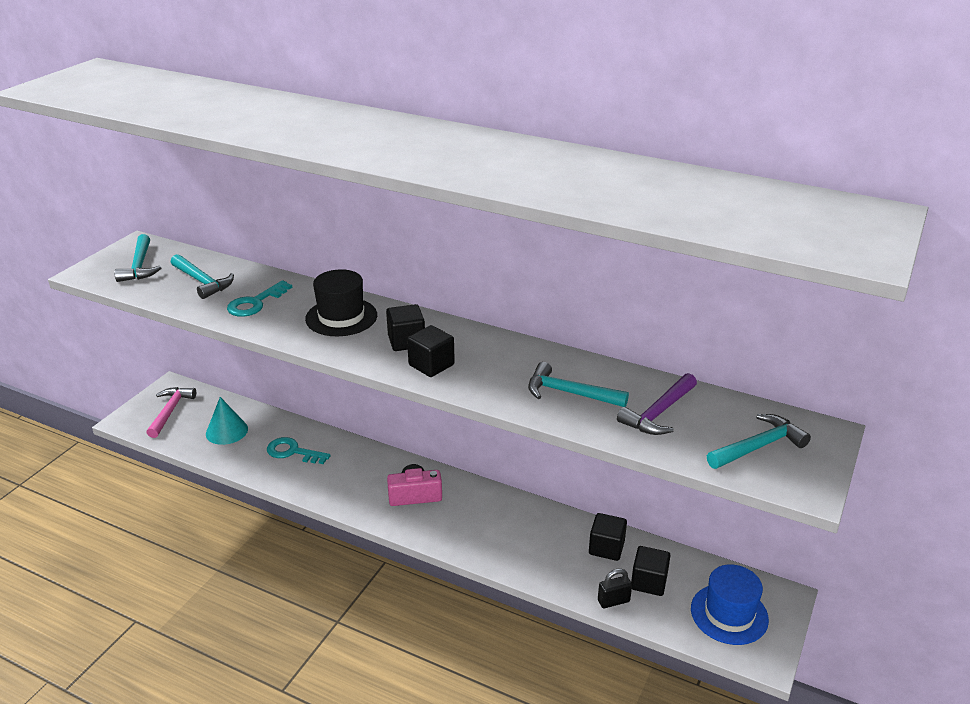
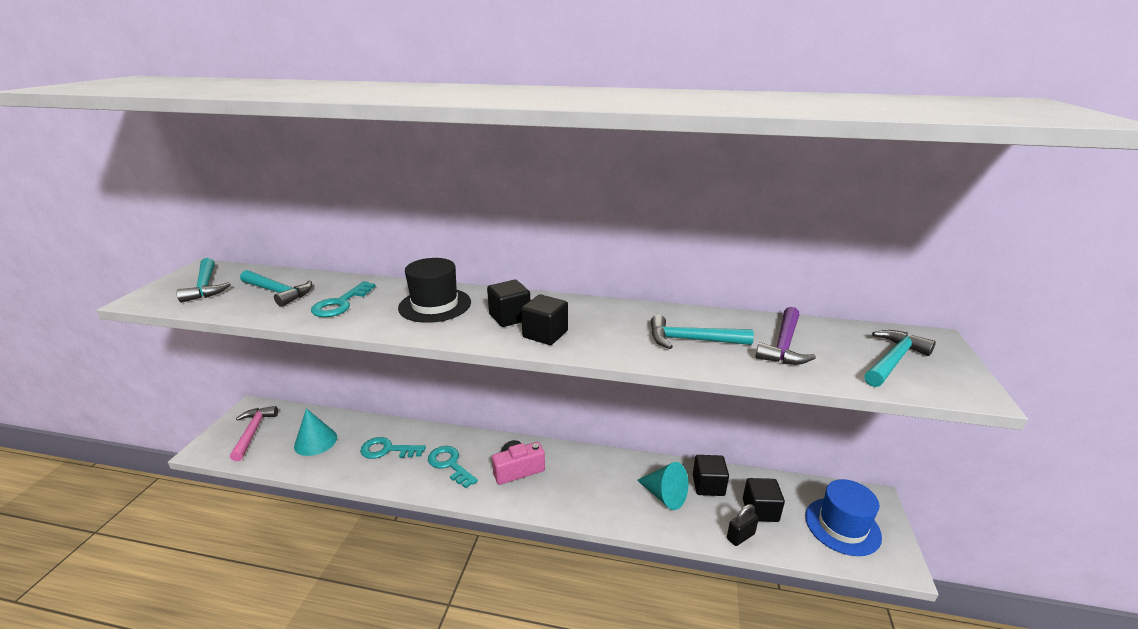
camera: 15 degrees left, 5 degrees down
none -> turquoise key [428,446,478,488]
none -> turquoise cone [637,462,689,510]

